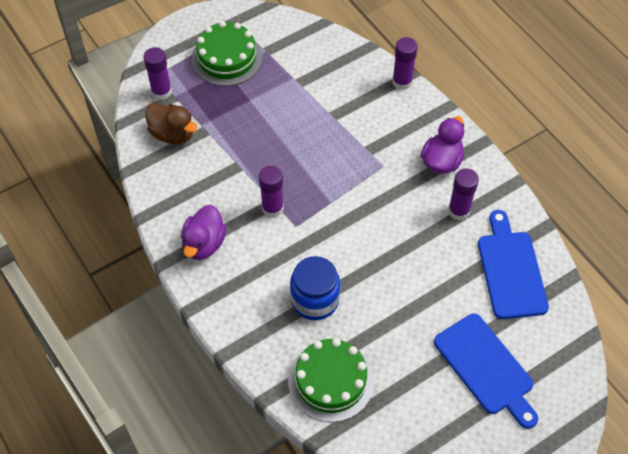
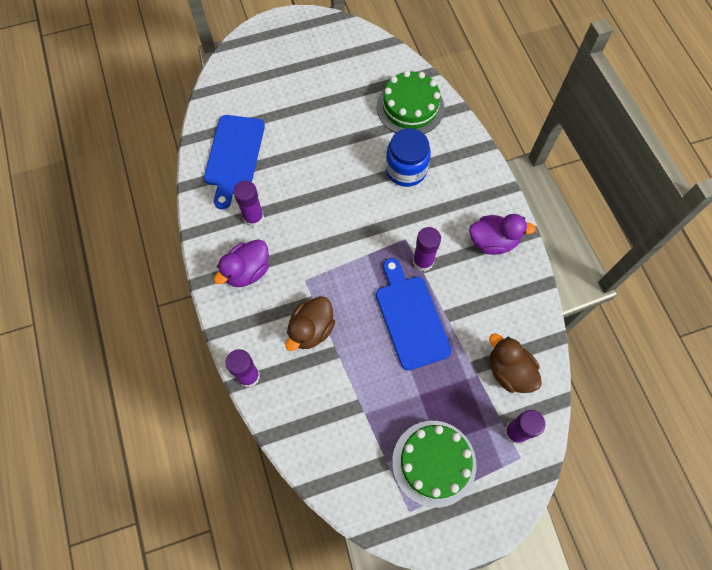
camera: 165 degrees left, 10 degrees up
purple duck [181,205,226,260] -> purple duck turned 60 degrees clockwise [469,214,536,255]
blue cutting board [434,314,538,429] -> blue cutting board moved to [376,258,452,371]
none -> brown duck [286,296,335,351]

